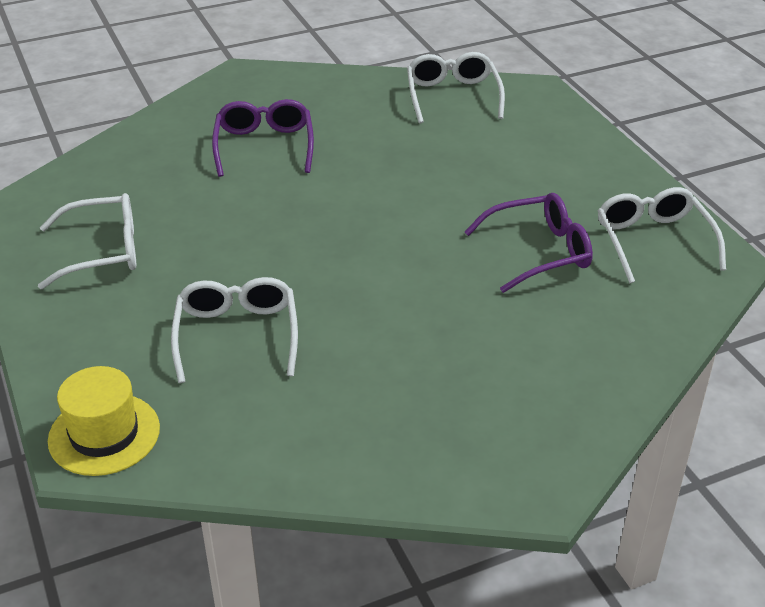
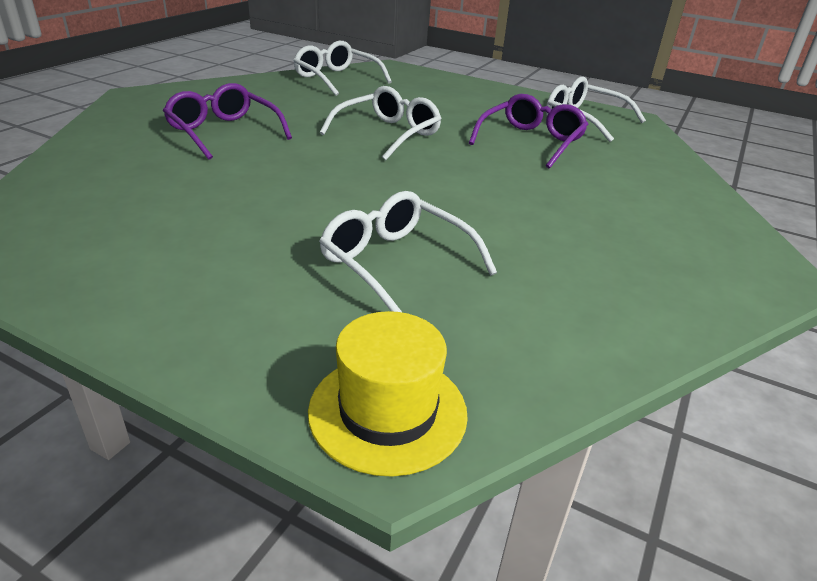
camera: 40 degrees left, 5 degrees down
white glasses [38,193,136,289] -> white glasses moved to [320,86,442,160]

